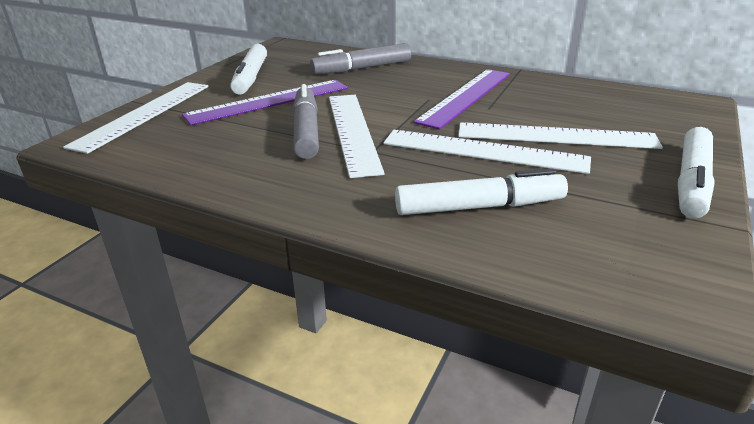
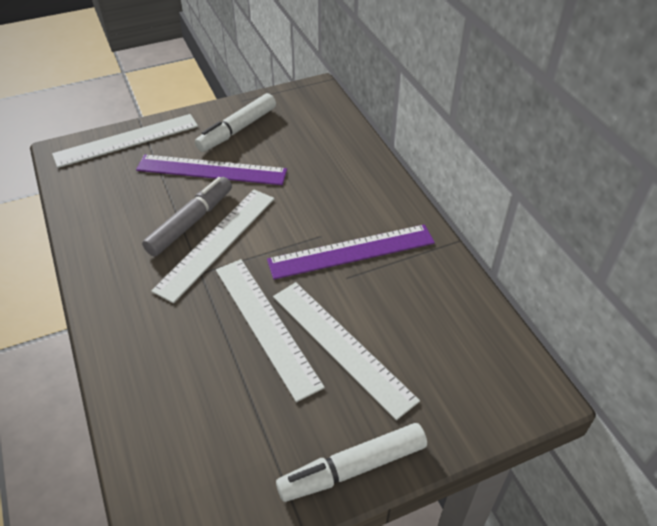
camera: 40 degrees right, 15 degrees up
grey marker [310,43,411,74] -> none
white marker [395,169,568,215] -> none

